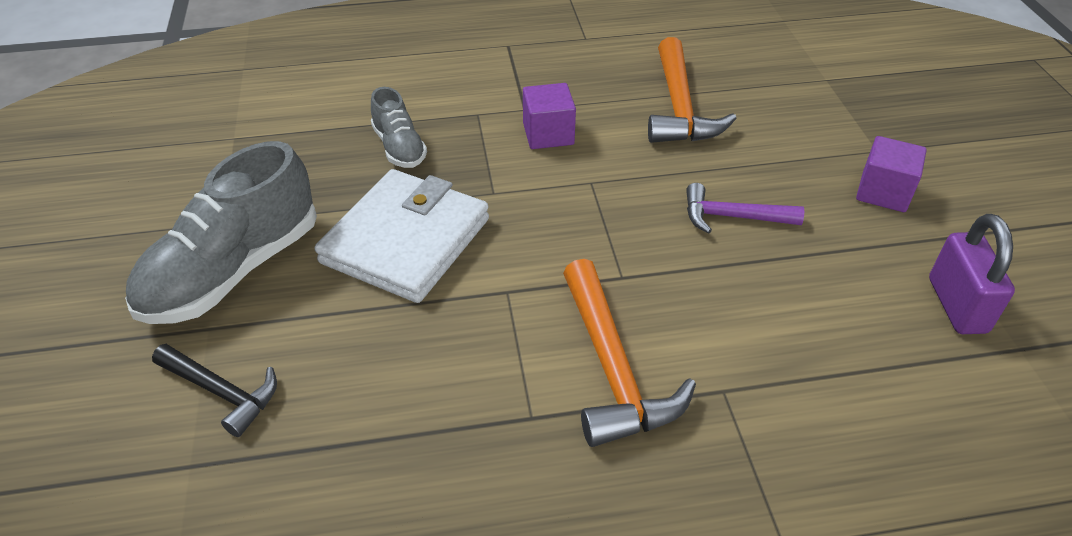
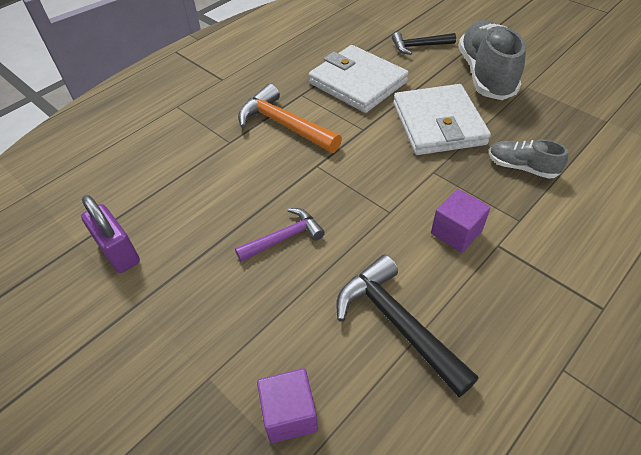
camera: 145 degrees right, 5 degrees up
orange hammer [648,37,737,143] -> black hammer [336,255,479,397]
purple cube [856,136,927,212] -> purple cube moved to [257,368,318,443]
none -> white wallet [309,45,409,113]

